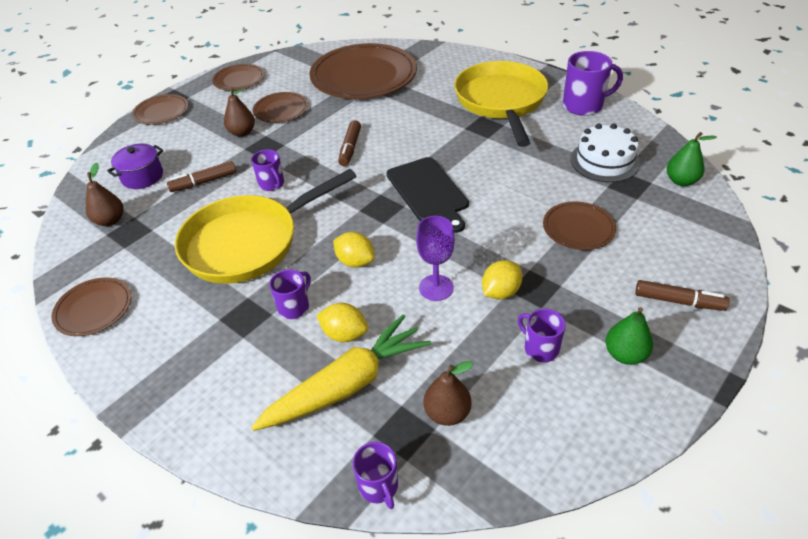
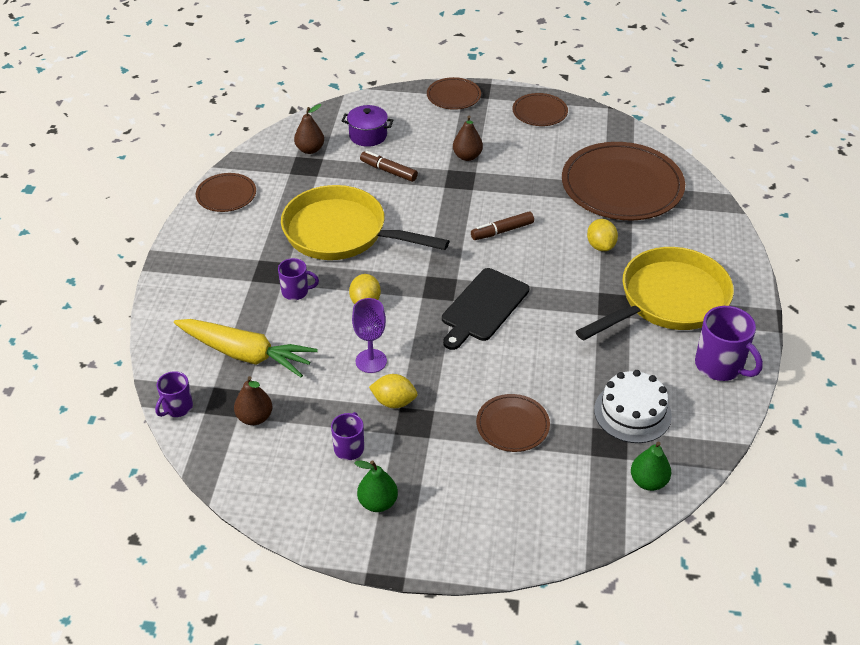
camera: 55 degrees right, 0 degrees up
purple mug [251,149,284,191] -> none
brown plate [253,92,308,123] -> none
yellow lemon [316,303,368,342] -> yellow lemon moved to [587,219,618,251]
brown marker [635,280,729,311] -> none

